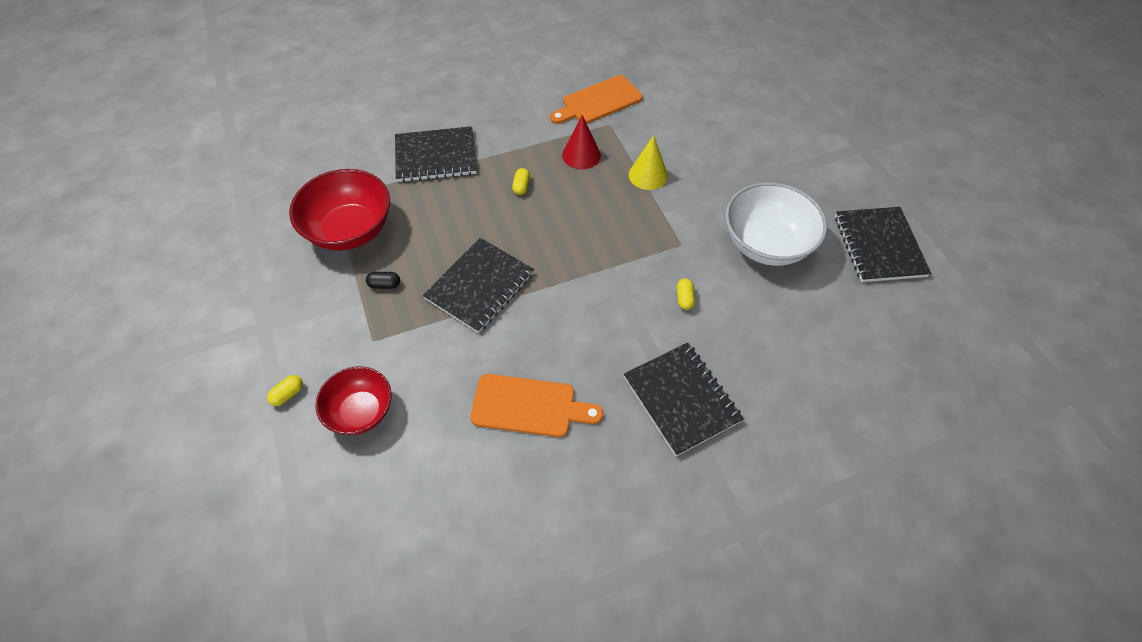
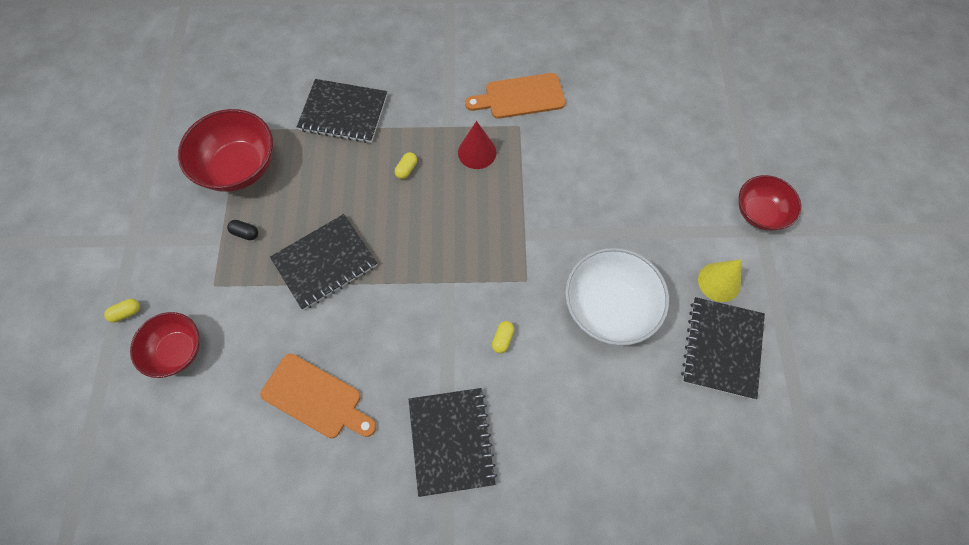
camera: 20 degrees right, 10 degrees up
yellow cone [629,135,668,190] -> yellow cone moved to [698,259,742,302]
none -> red bowl [739,175,801,231]

